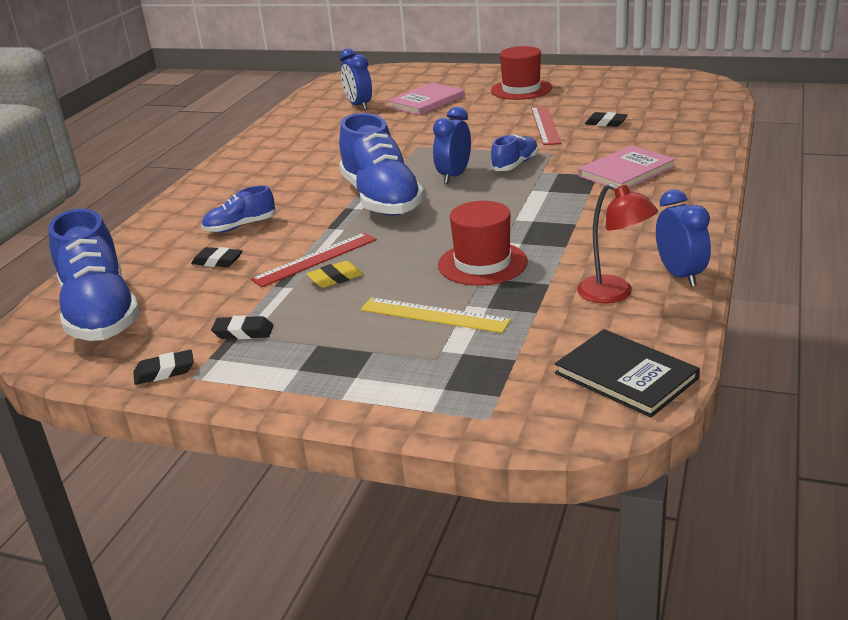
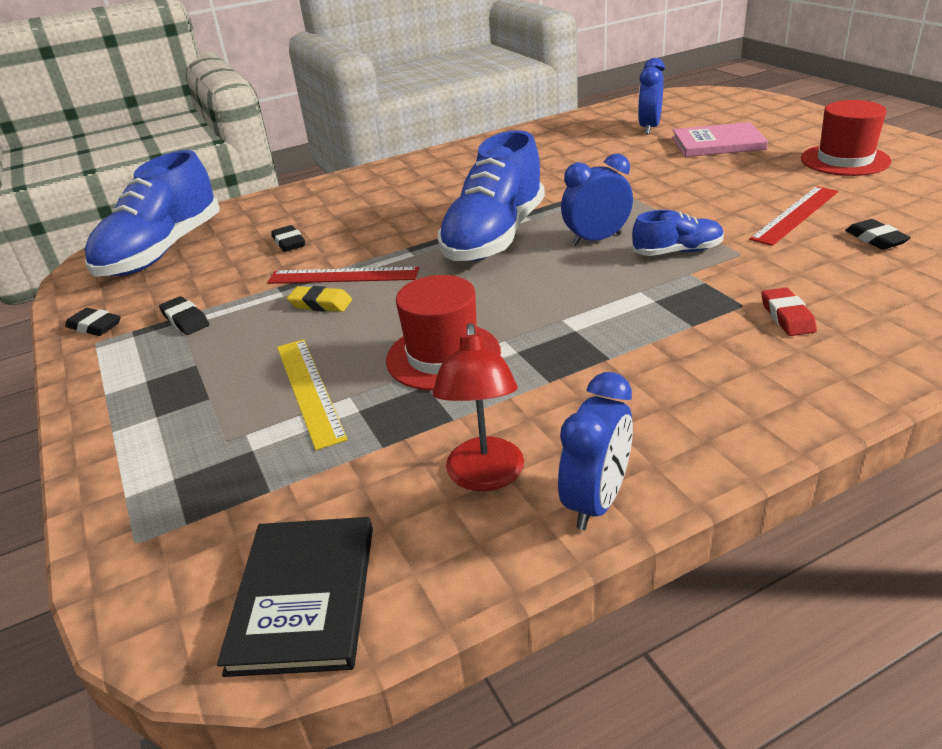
camera: 45 degrees right, 5 degrees up
blue shoe [201,185,276,233] -> none
pink book [578,145,676,188] -> red eraser [762,287,817,336]

